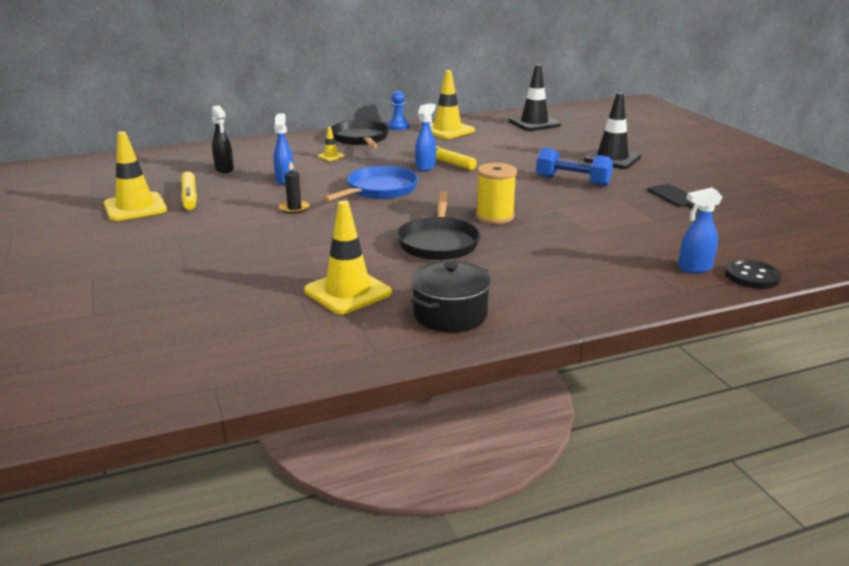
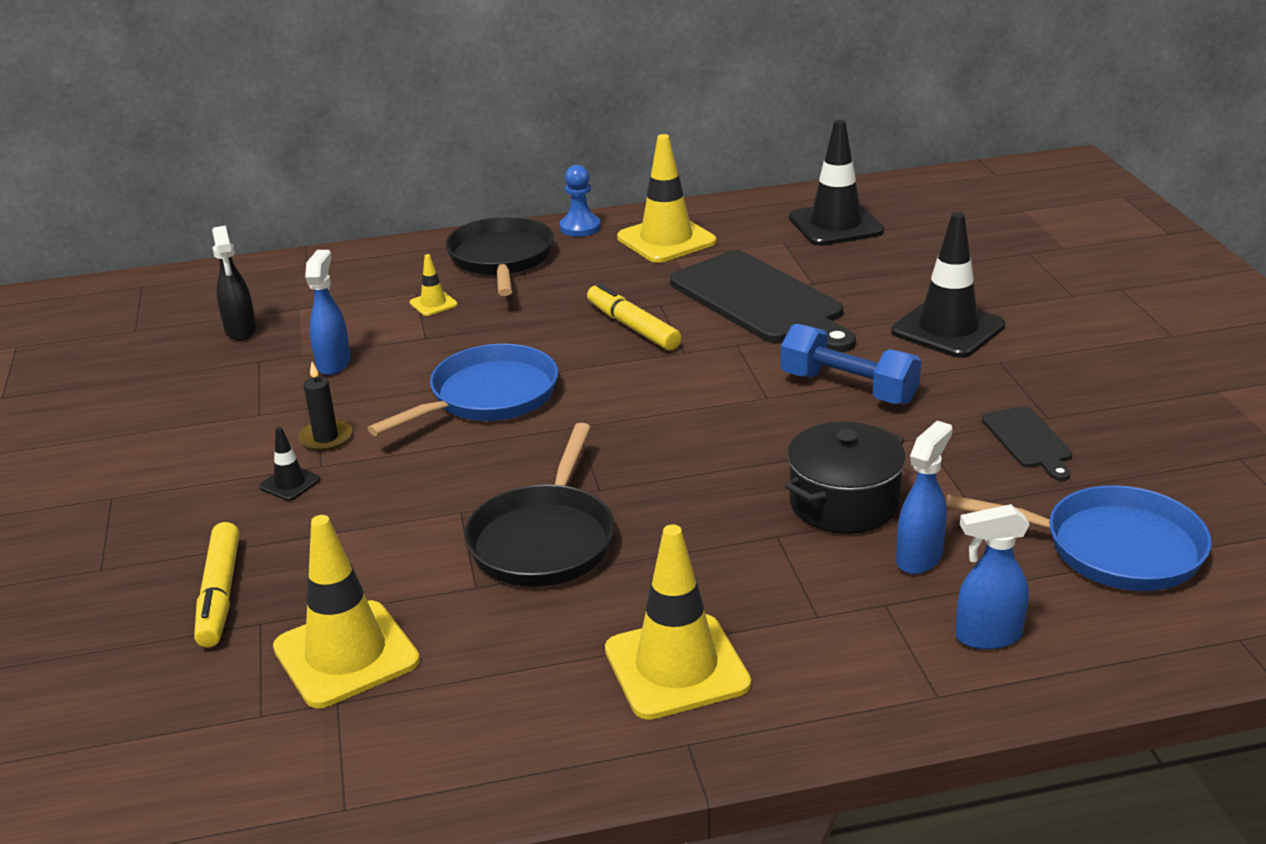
camera: 10 degrees right, 5 degrees up
yellow traffic cone [104,131,167,221] -> yellow traffic cone moved to [605,525,751,720]
yellow marker [181,171,197,210] -> yellow marker moved to [194,522,239,647]
black pot [411,261,491,332] -> black pot moved to [785,422,906,534]
blue spray bottle [415,103,436,171] -> blue spray bottle moved to [896,421,952,574]
yellow spool [476,163,517,224] -> none
black button [725,259,781,289] -> none
none -> black traffic cone [259,427,321,501]
none -> black cutting board [670,250,856,352]
none -> blue pan [946,485,1212,591]

